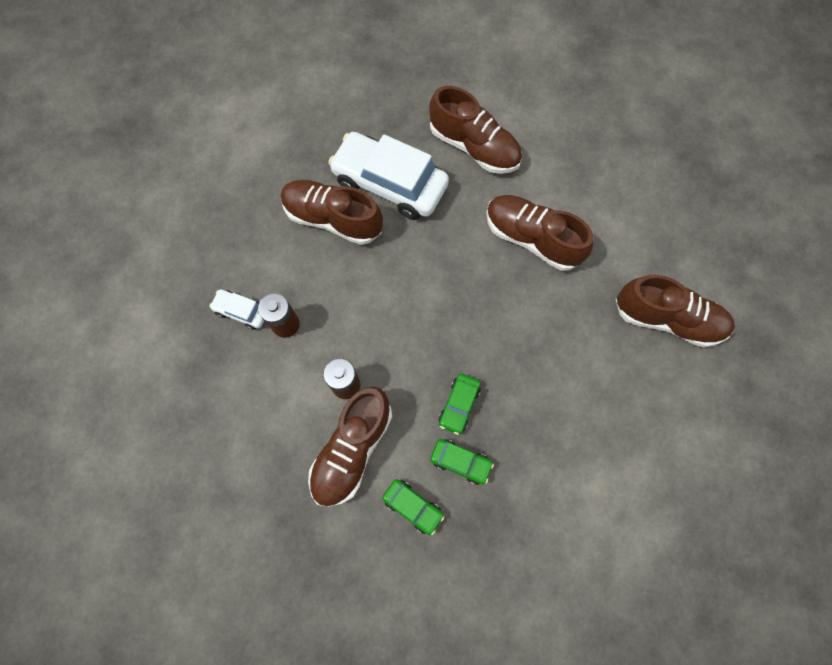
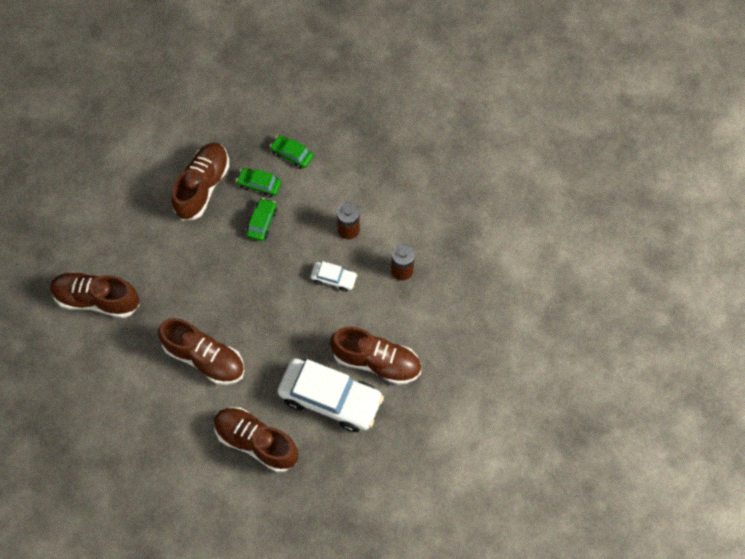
camera: 175 degrees right, 5 degrees down
white car [209,289,264,330] -> white car moved to [311,261,357,292]
brown shoe [308,386,392,507] -> brown shoe moved to [172,143,229,220]

